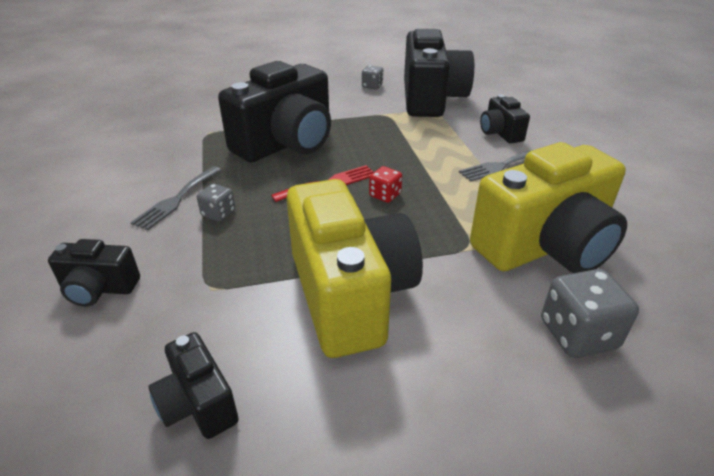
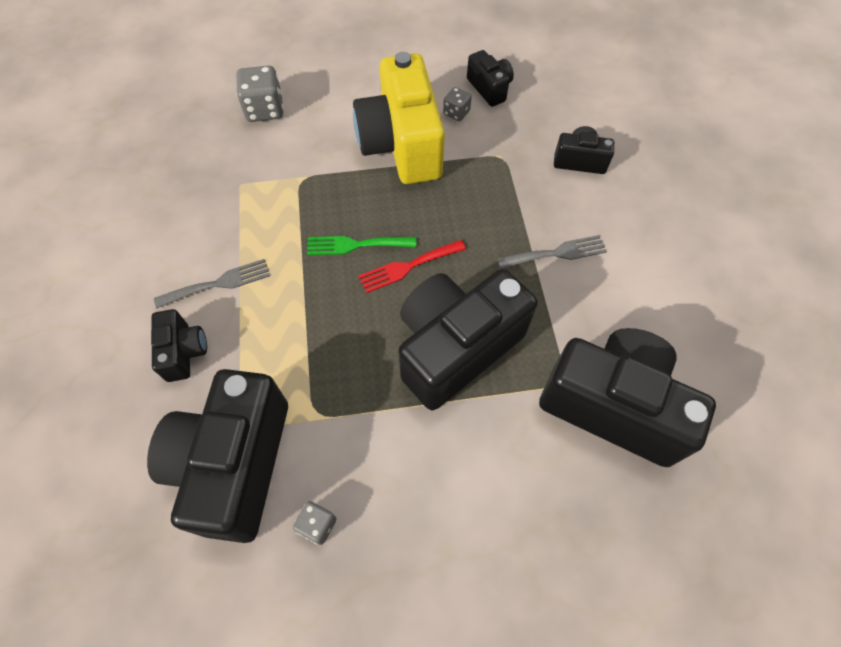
camera: 175 degrees left, 25 degrees up
grey fork [131,166,221,230] -> grey fork turned 45 degrees clockwise [497,235,607,269]
grey dice [197,184,235,222] -> grey dice moved to [443,87,472,121]
red dice [369,166,402,203] -> green fork [307,236,417,255]
yellow camera [470,142,627,273] -> none
none -> black camera [539,328,716,467]

